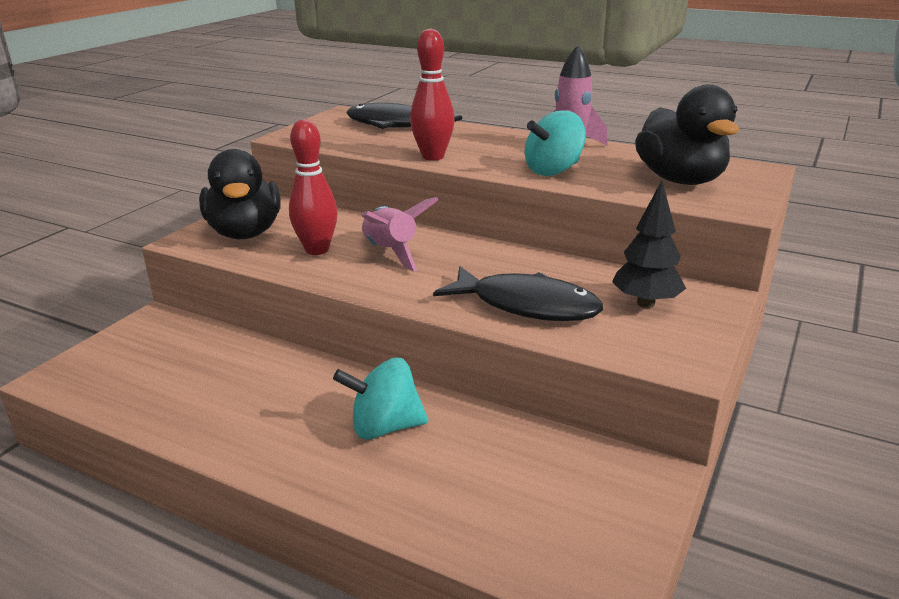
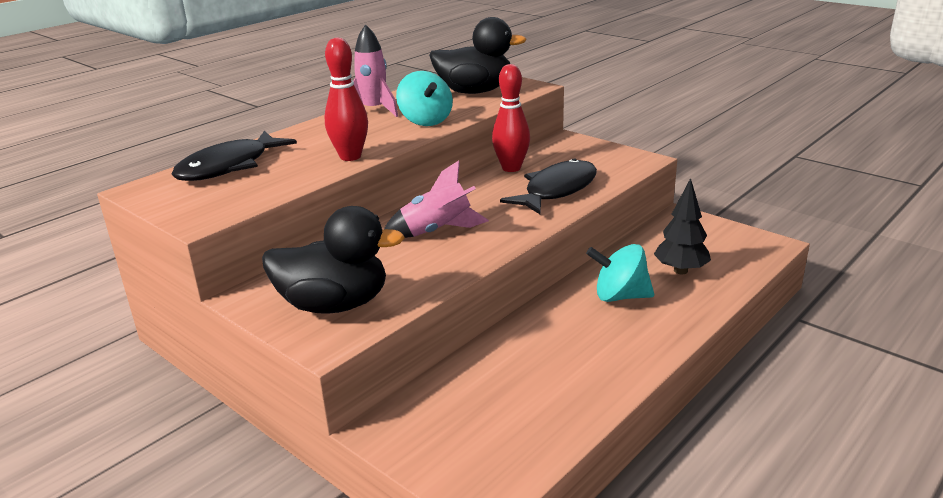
camera: 75 degrees left, 0 degrees up
red bowling pin [289,119,338,255] -> red bowling pin moved to [492,64,530,172]
turquoise spinning top [333,358,428,440] -> turquoise spinning top turned 90 degrees clockwise [586,244,654,302]
black tree [612,181,686,308] -> black tree moved to [654,178,711,274]

